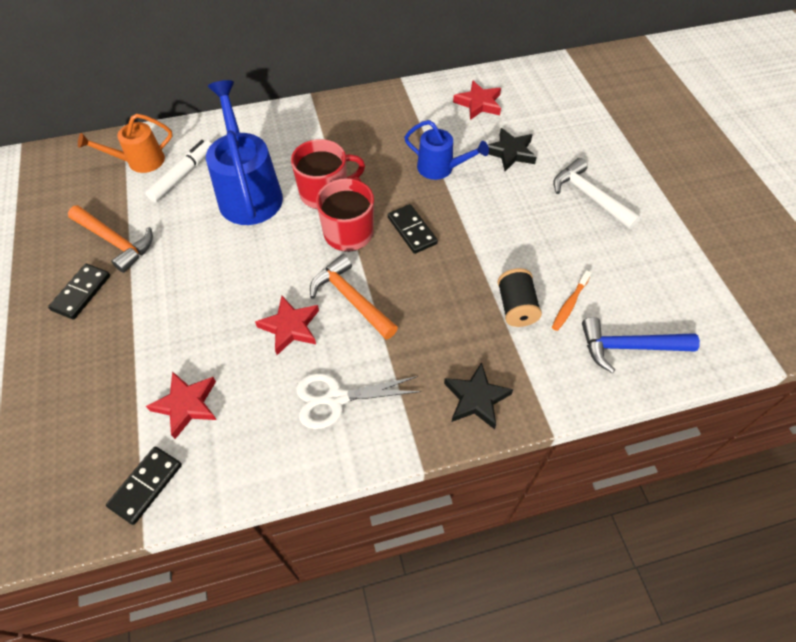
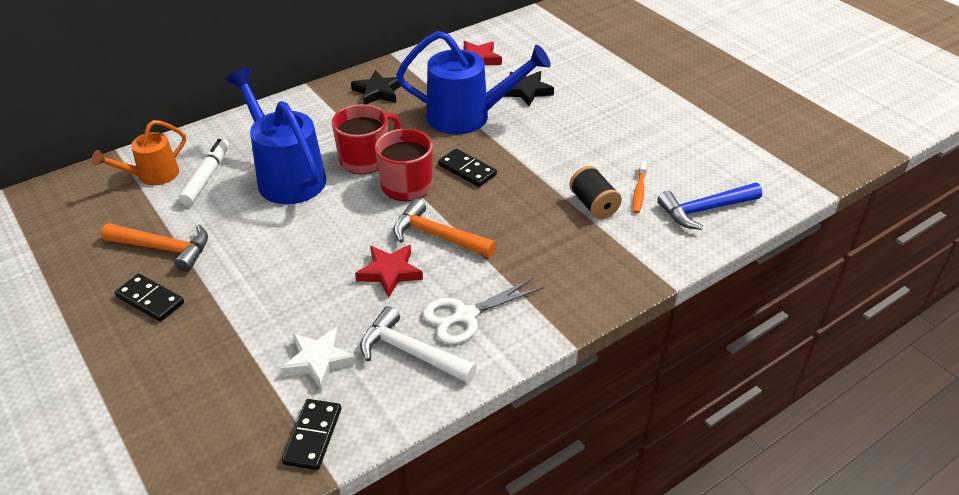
camera: 20 degrees left, 15 degrees down
black domino [48,264,110,320] -> black domino turned 60 degrees counterclockwise [114,273,184,322]
red star [146,371,217,439] -> white star [281,327,357,391]
blue watering can [404,120,489,180] -> blue watering can [396,31,551,134], size x1.72
black star [444,362,513,429] -> black star moved to [351,70,401,105]
white hammer [553,158,641,229] -> white hammer moved to [360,306,477,383]

